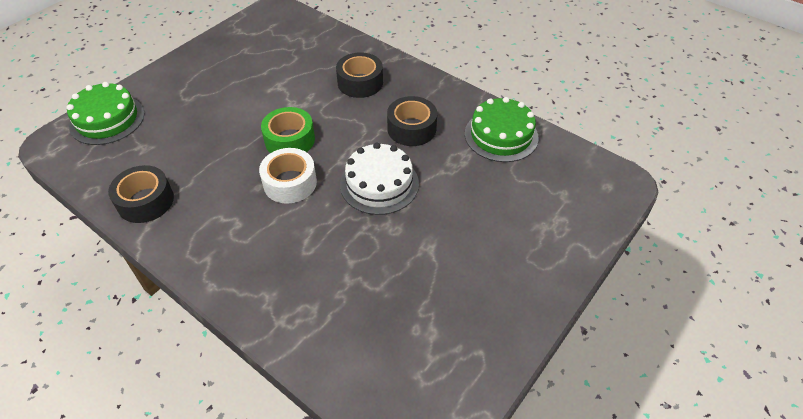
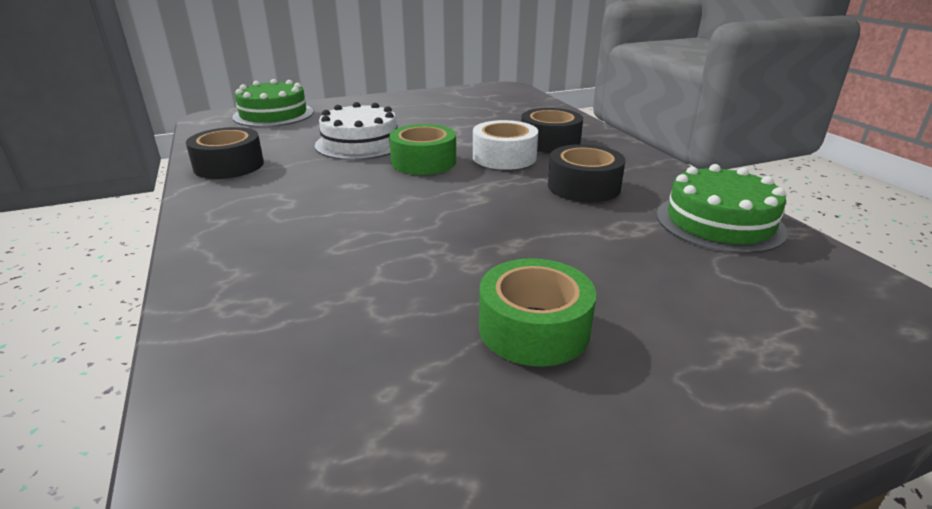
camera: 30 degrees right, 20 degrees down
white tape [259,148,317,204] -> white tape moved to [473,120,538,170]
white cake [340,143,419,215] -> white cake moved to [315,102,397,160]
none -> green tape [479,258,596,366]

